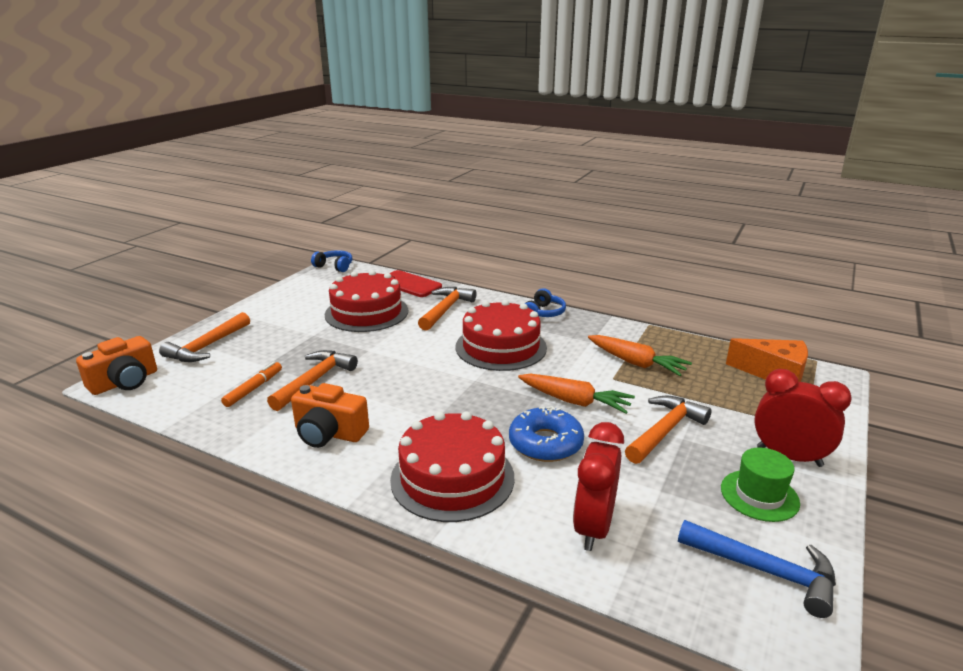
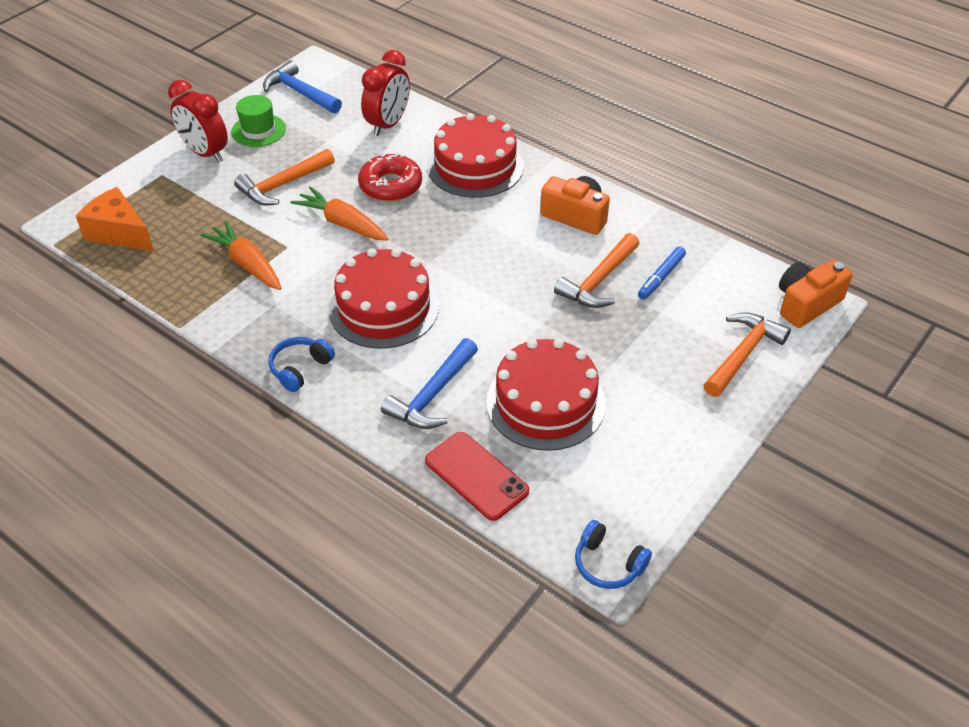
camera: 170 degrees left, 20 degrees up
orange marker [221,361,282,407] -> blue marker [638,246,686,299]
orange hammer [418,287,476,331] -> blue hammer [381,338,478,429]
blue donut [509,406,584,462] -> red donut [358,153,422,202]

